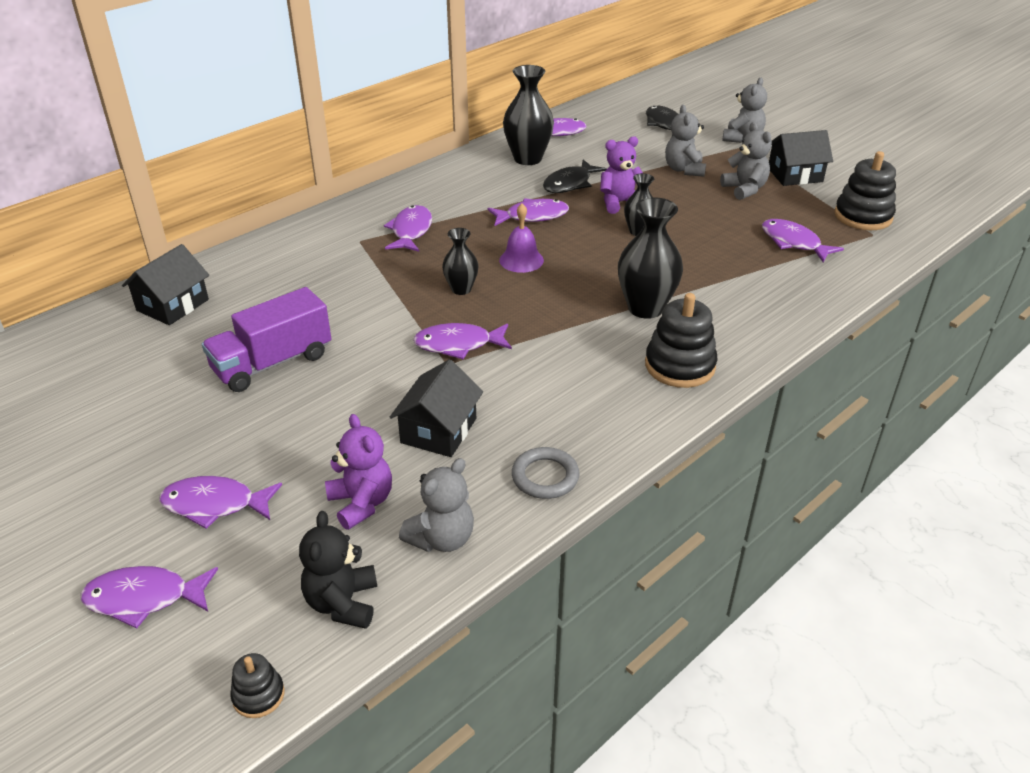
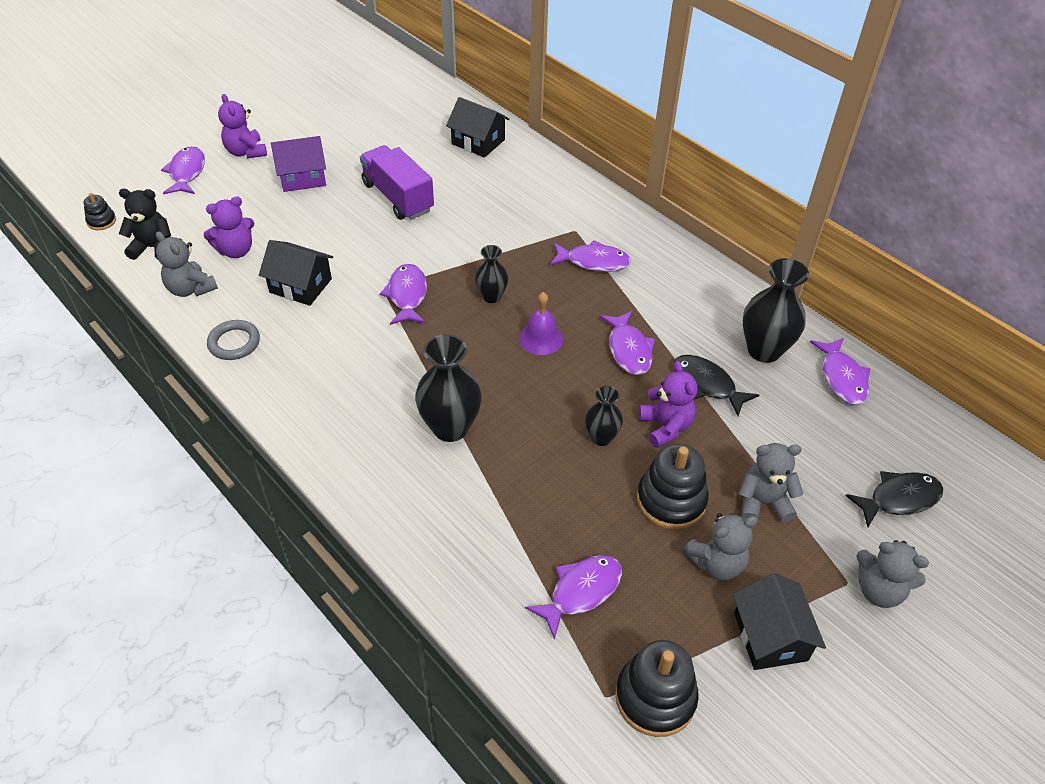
camera: 90 degrees right, 10 degrees up
purple fish [159,476,282,529] -> none
black stacking toy [645,293,718,388] -> black stacking toy moved to [637,444,709,530]
none -> purple teddy bear [218,94,267,158]
none -> purple house [271,136,326,192]

